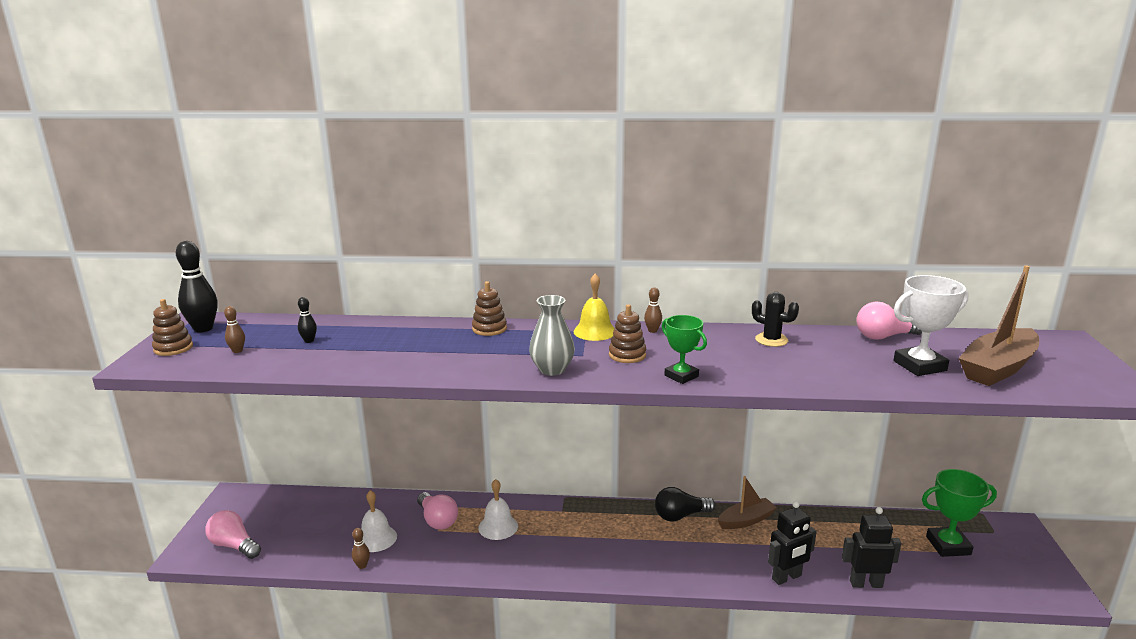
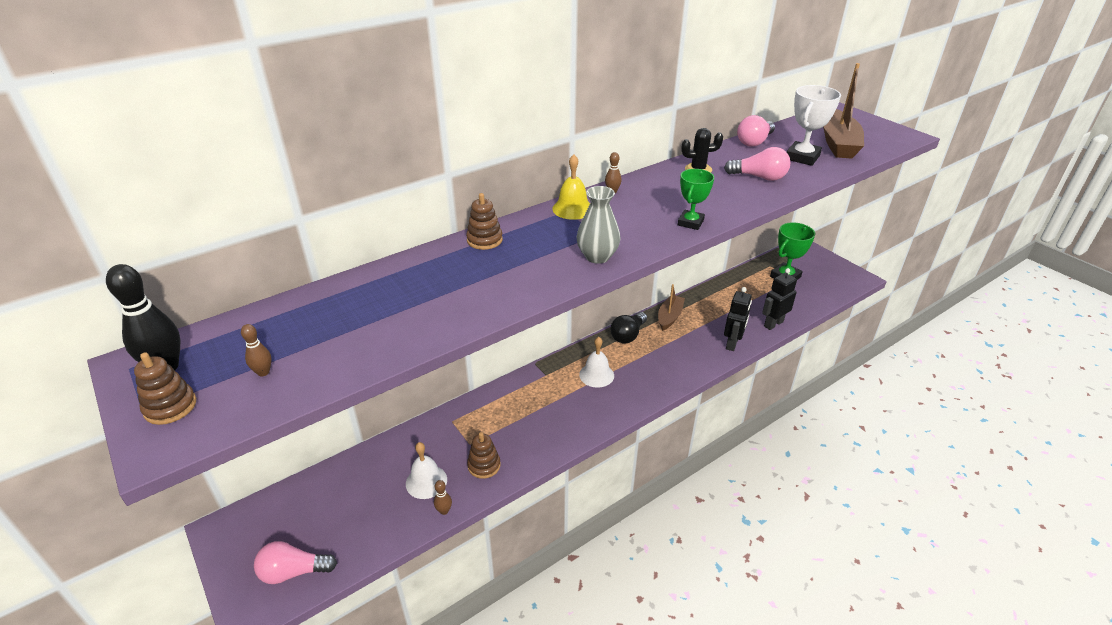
camera: 40 degrees left, 15 degrees up
black bowling pin [298,297,317,343] -> none
pink light bulb [417,492,458,530] -> pink light bulb moved to [724,147,791,181]
white bell [478,479,518,540] -> white bell moved to [579,337,614,388]
brown stacking toy [609,304,646,363] -> brown stacking toy moved to [467,432,501,479]
green trophy [662,315,707,384] -> green trophy turned 75 degrees counterclockwise [678,169,714,230]

